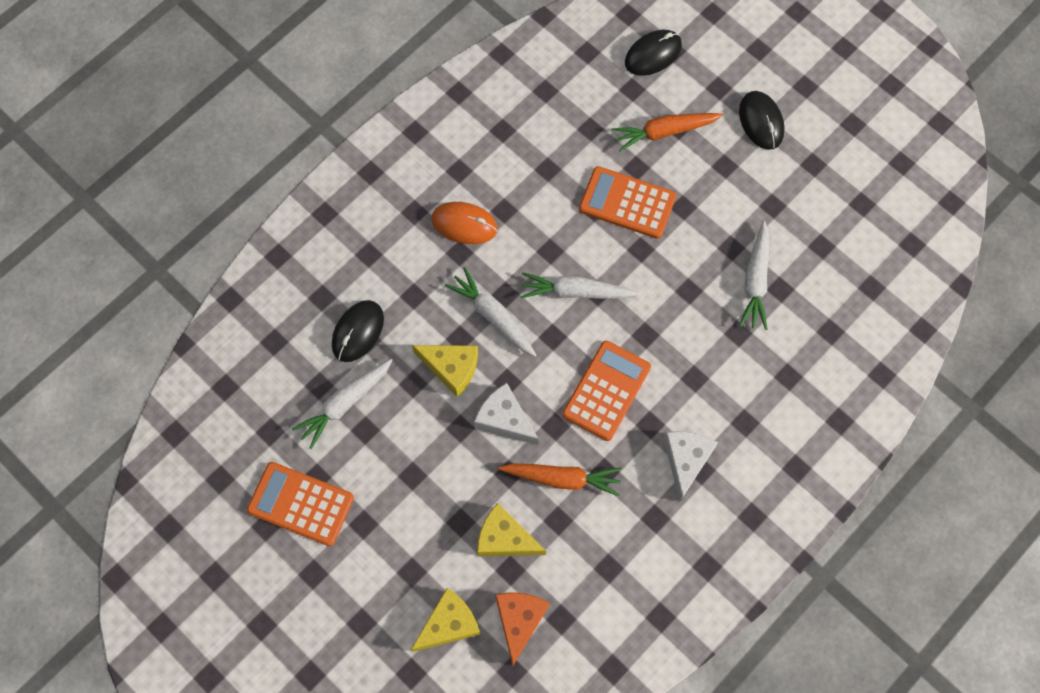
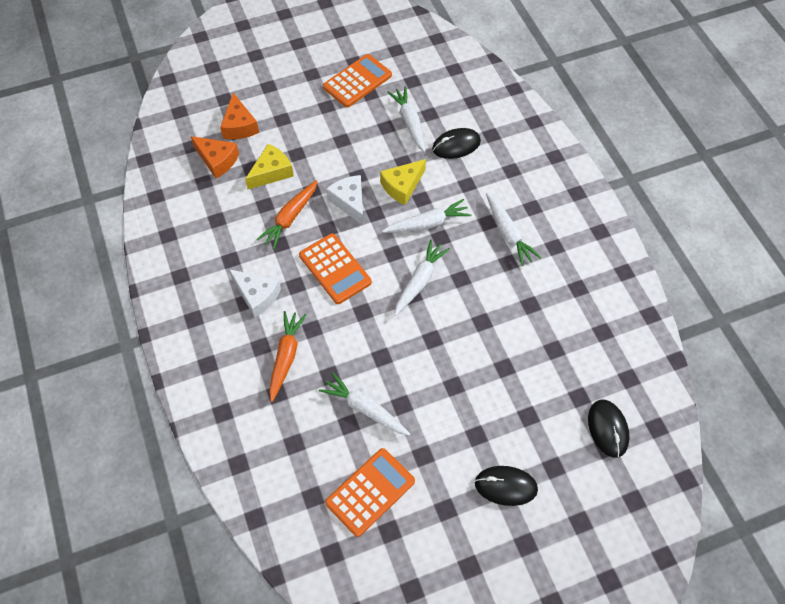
camera: 115 degrees right, 10 degrees down
black mouse [332,300,384,362] -> black mouse turned 75 degrees counterclockwise [432,128,481,159]
yellow cheese [411,588,480,652] -> orange cheese [220,93,259,139]
orange mouse [431,202,497,244] -> white carrot [486,193,541,266]
white cheese [474,383,539,445] -> white cheese turned 90 degrees counterclockwise [326,175,363,225]
orange calculator [579,166,676,239] -> orange calculator moved to [325,448,415,537]
orange carrot [612,113,723,152] -> orange carrot moved to [269,311,306,402]

